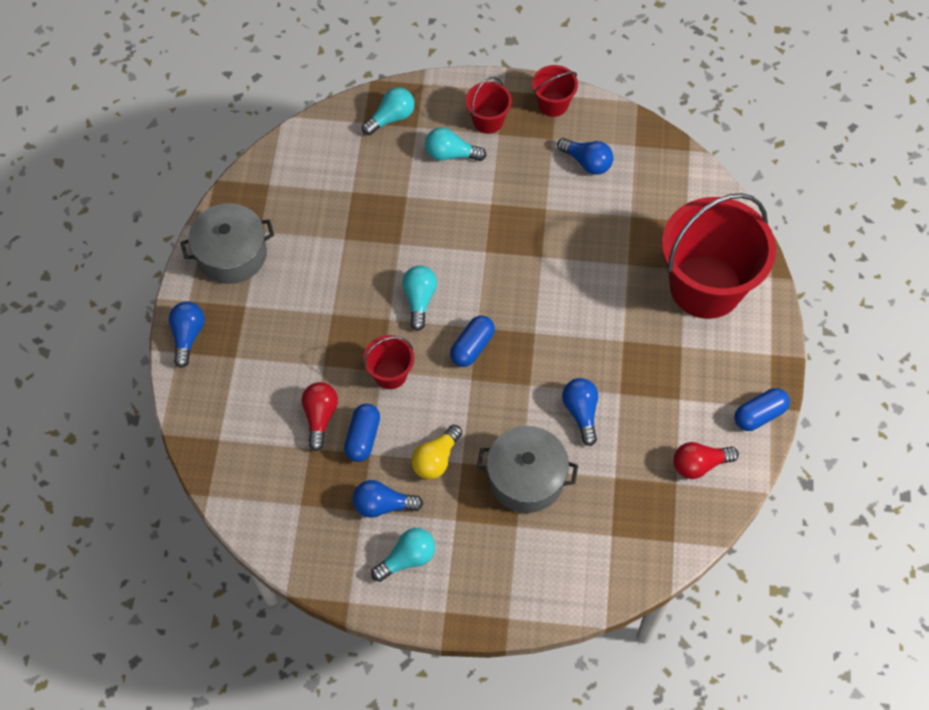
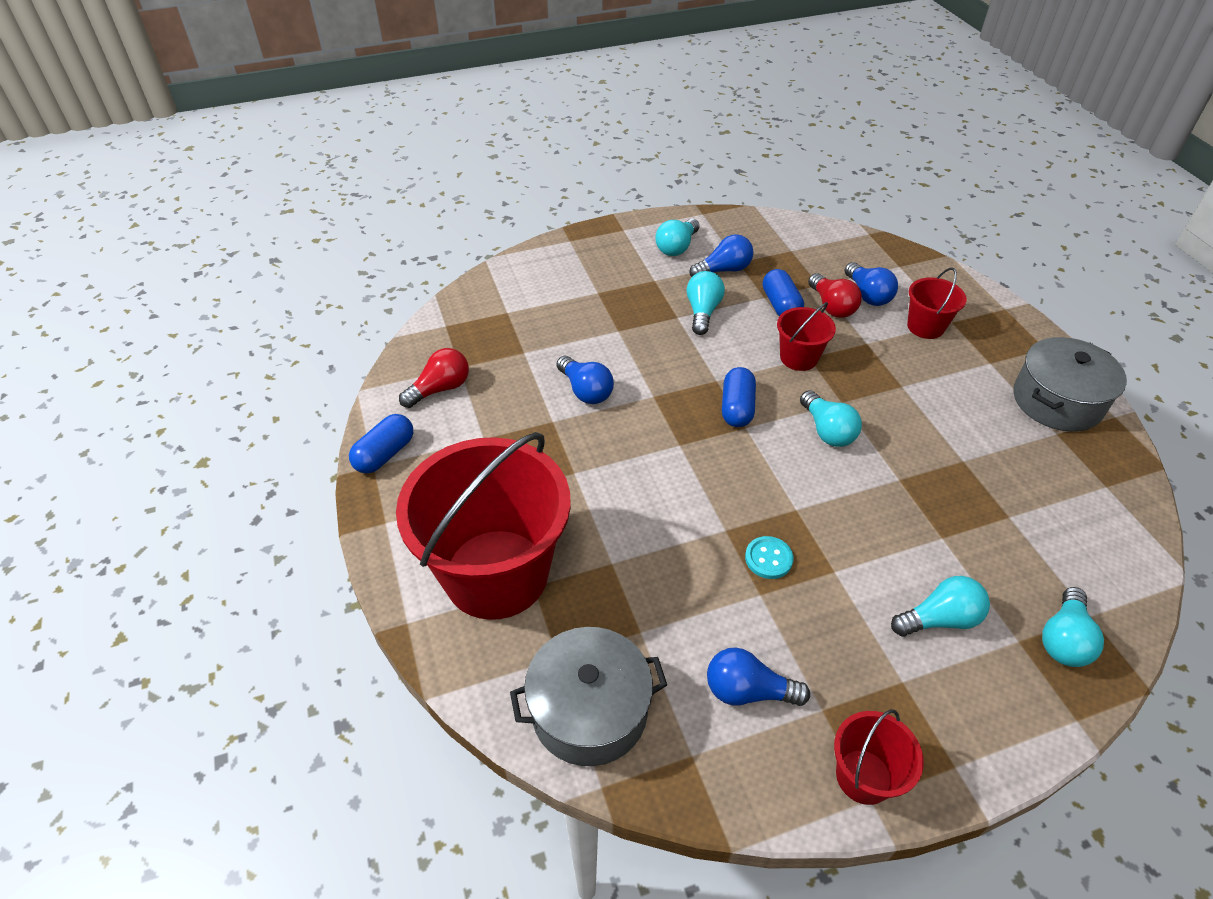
camera: 155 degrees right, 15 degrees down
blue light bulb [169,301,205,368] -> blue light bulb moved to [845,262,898,306]
yellow light bulb [411,425,462,479] -> turquoise light bulb [686,271,725,335]
red bucket [466,77,512,134] -> red bucket moved to [907,268,967,339]
grey pot [477,426,578,513] -> grey pot moved to [510,627,667,766]
none -> turquoise button [745,536,793,579]

